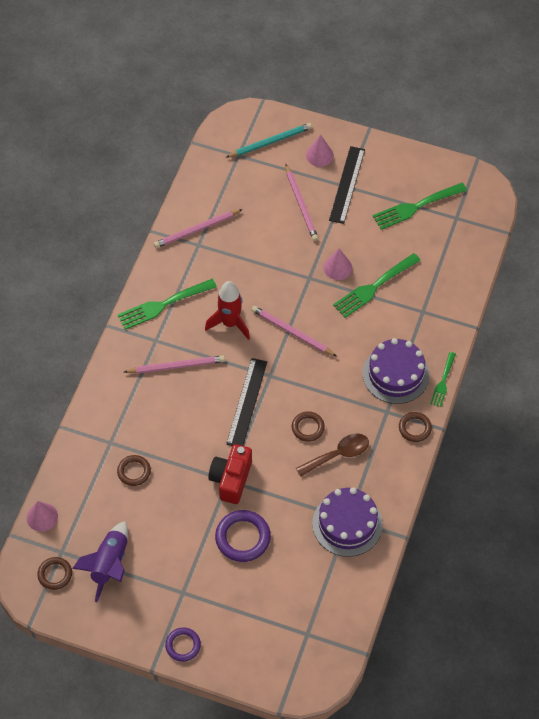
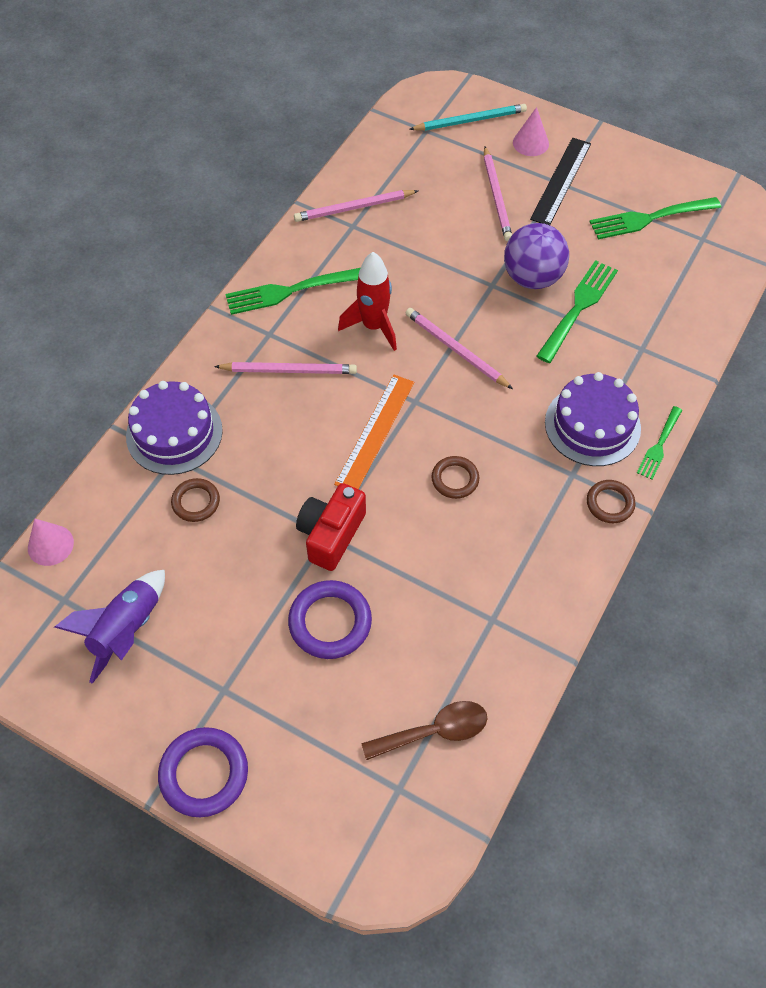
camera: 10 degrees right, 0 degrees up
brown ring [37,557,72,590] -> none
purple ring [165,627,201,662] -> purple ring [158,727,248,817], size x1.61
black ruler [226,358,267,446] -> orange ruler [334,375,414,489]
brown spoon [296,433,369,477] -> brown spoon moved to [361,701,487,760]
purple cake [312,487,383,557] -> purple cake moved to [126,381,223,475]
pink cone [323,248,352,280] -> purple ball [504,223,569,289]
green fork [333,253,421,318] -> green fork turned 150 degrees clockwise [536,260,618,363]

